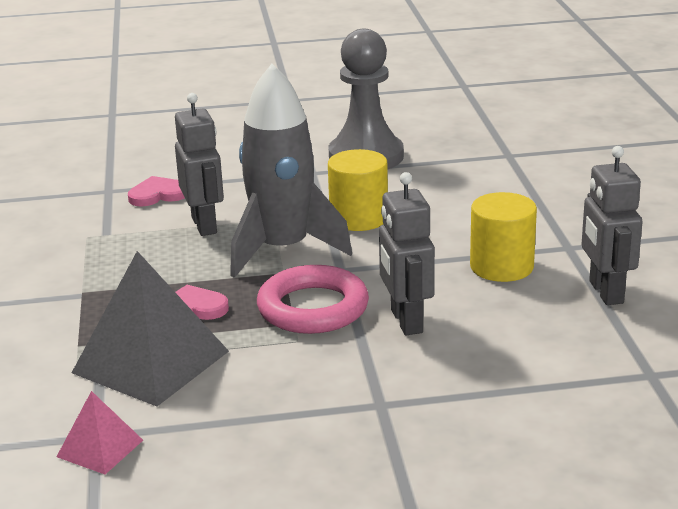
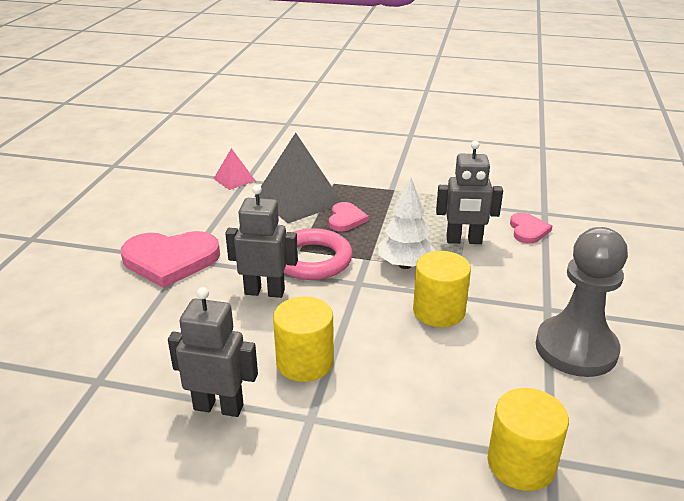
camera: 110 degrees right, 5 degrees up
grey rocket [230,64,352,278] -> white tree [378,176,436,269]
none -> pink heart [121,231,220,288]
none -> yellow cylinder [488,388,569,491]

